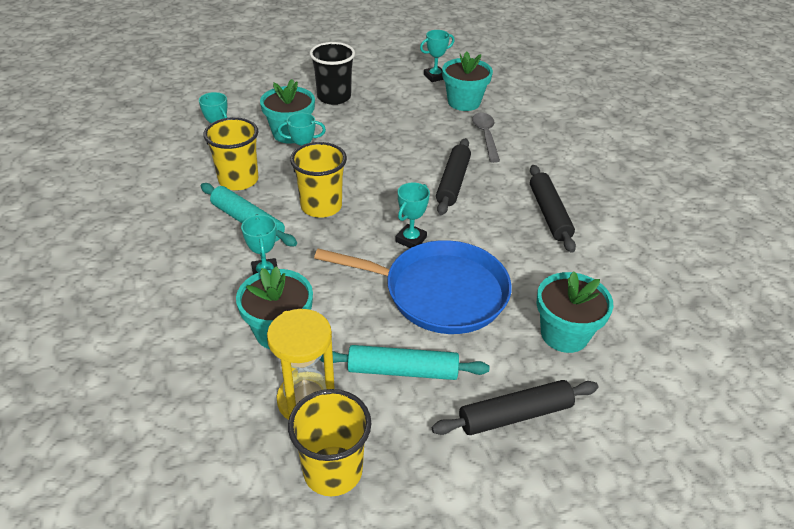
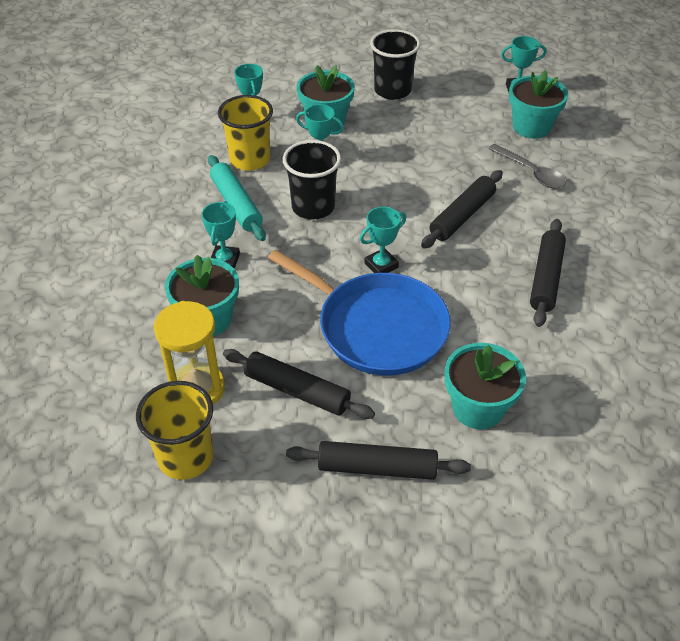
camera: 25 degrees right, 5 degrees up
yellow cup [290,142,347,218] -> black cup [283,140,341,220]
turquoise rolling pin [319,345,490,380] -> black rolling pin [223,349,375,419]
grey spoon [472,113,500,163] -> grey spoon turned 120 degrees clockwise [488,144,566,189]

